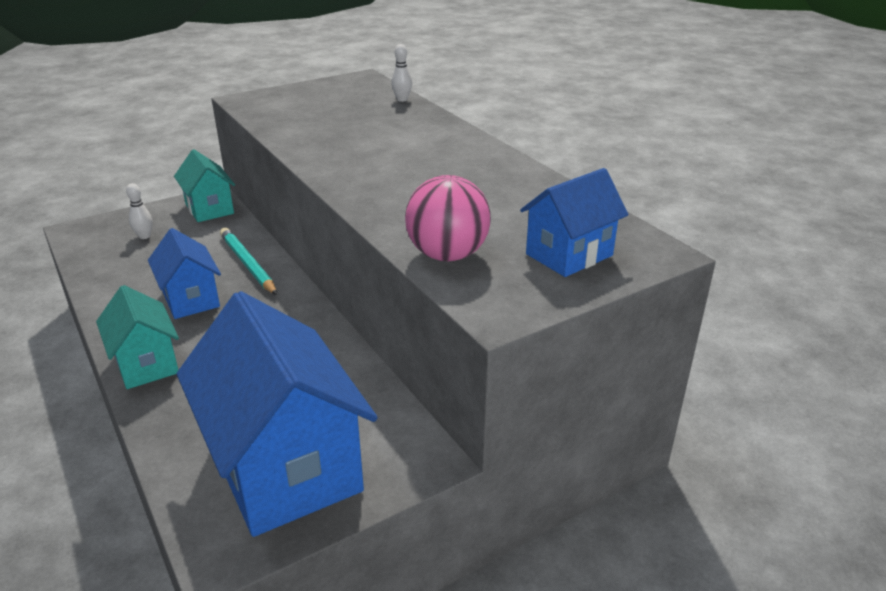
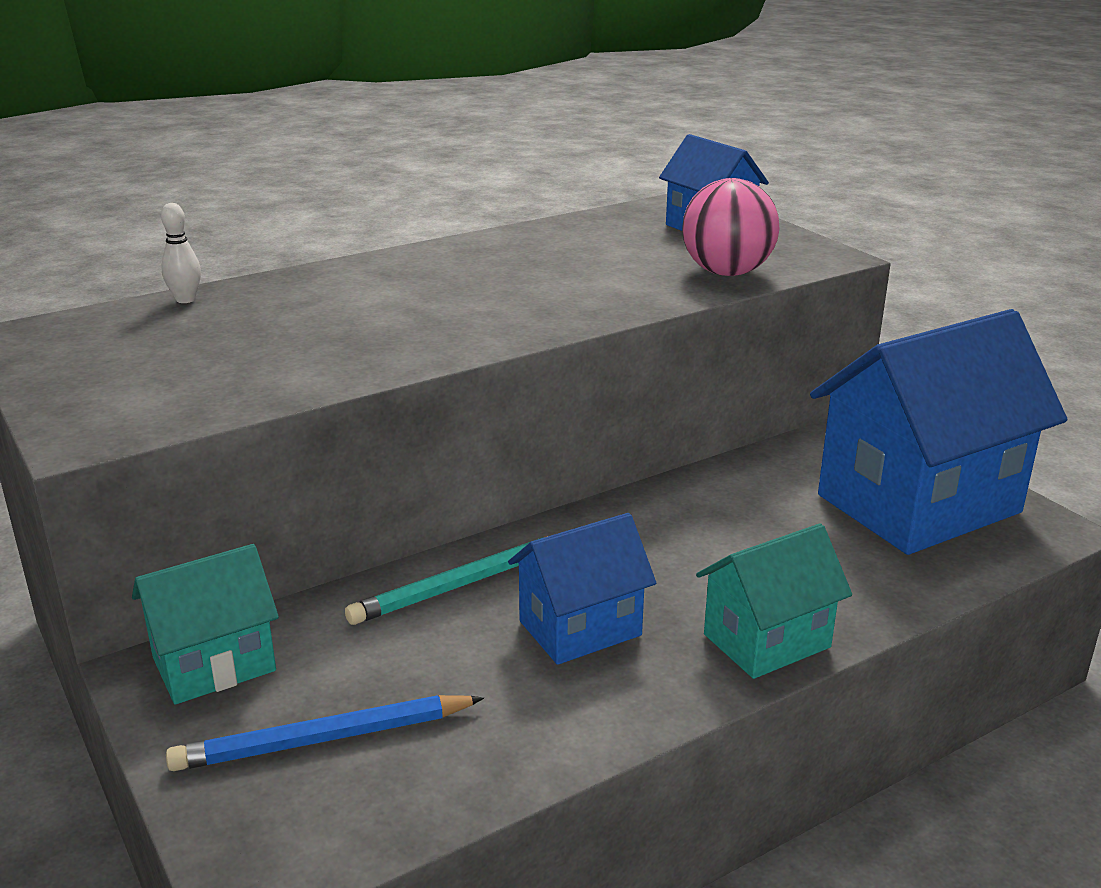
camera: 90 degrees left, 5 degrees down
white bowling pin [126,183,153,239] -> blue pencil [166,695,484,771]

